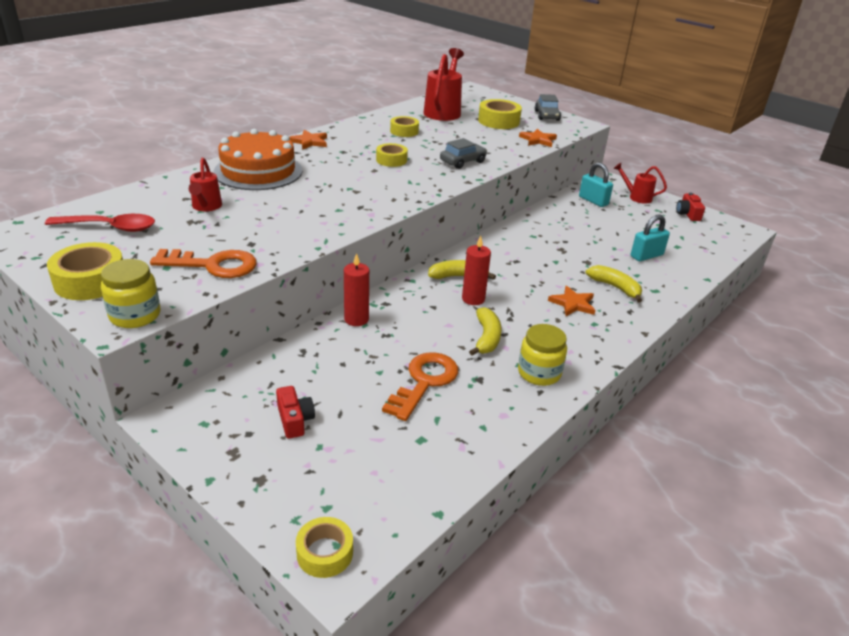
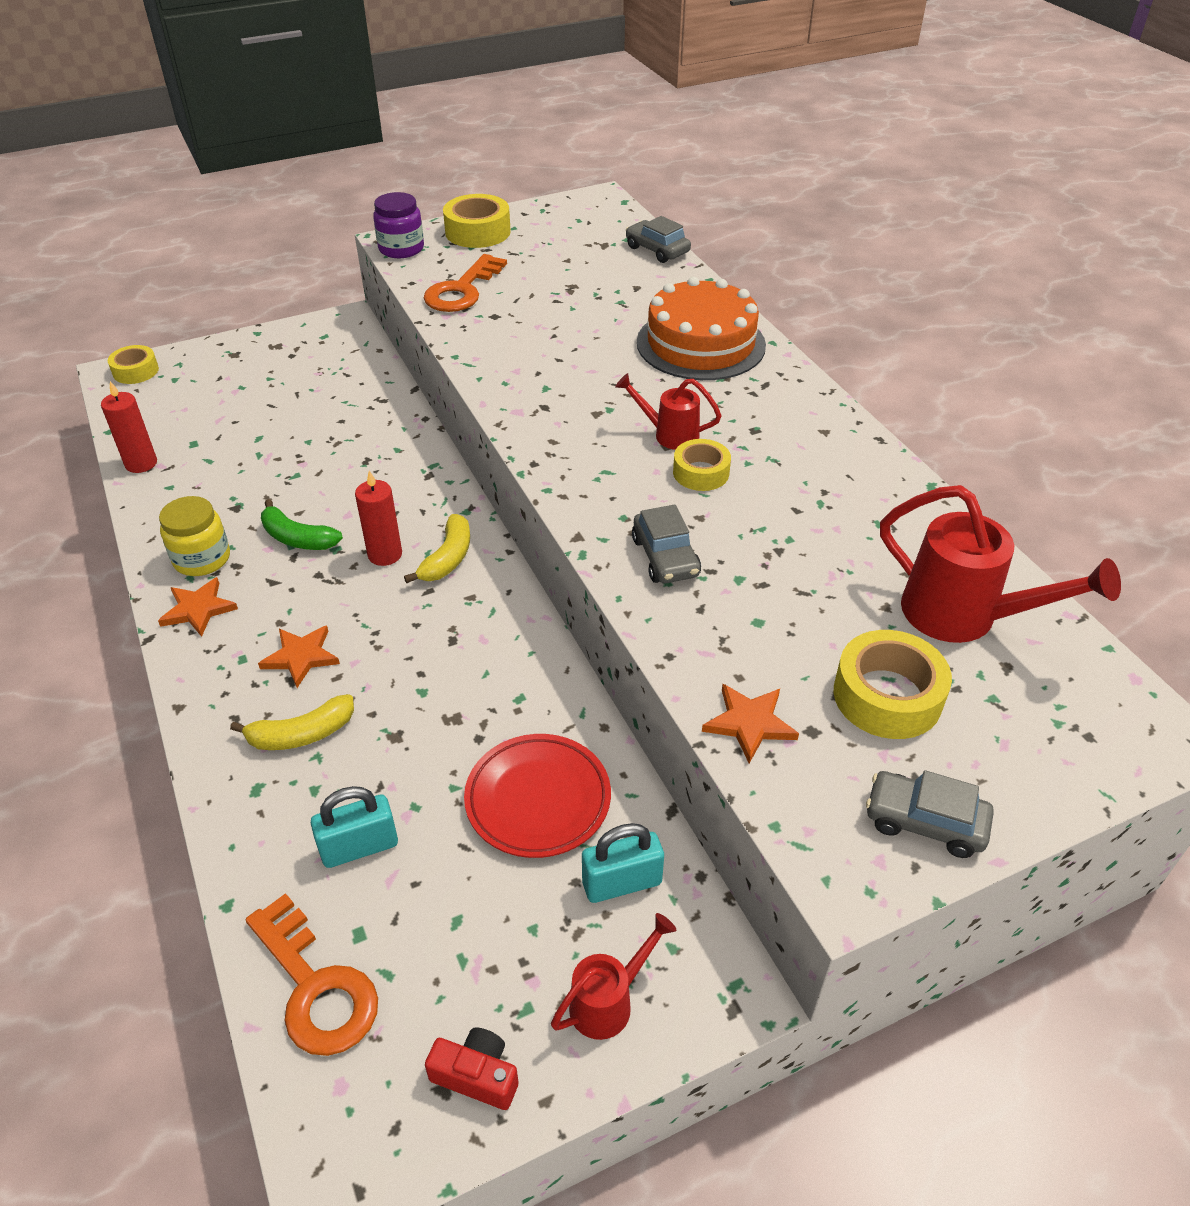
camera: 115 degrees right, 10 degrees up
red spoon [45,214,155,232] -> none
yellow jar [101,259,160,328] -> purple jar [373,192,424,258]
red watering can [189,158,222,211] -> red watering can moved to [615,373,722,450]
red camera [276,386,315,439] -> none
orange star [289,130,327,150] -> orange star moved to [158,577,238,637]
red candle [344,253,369,326] -> red candle moved to [101,381,157,473]
orange key [382,352,458,421] -> orange key moved to [246,893,378,1056]
yellow tape [390,116,419,137] -> none
yellow banana [469,307,502,356] -> green banana [261,499,343,550]
turquoise padlock [631,215,670,261] -> turquoise padlock turned 75 degrees clockwise [311,786,398,868]
none -> red plate [464,734,611,858]
none -> grey car [626,216,691,263]

